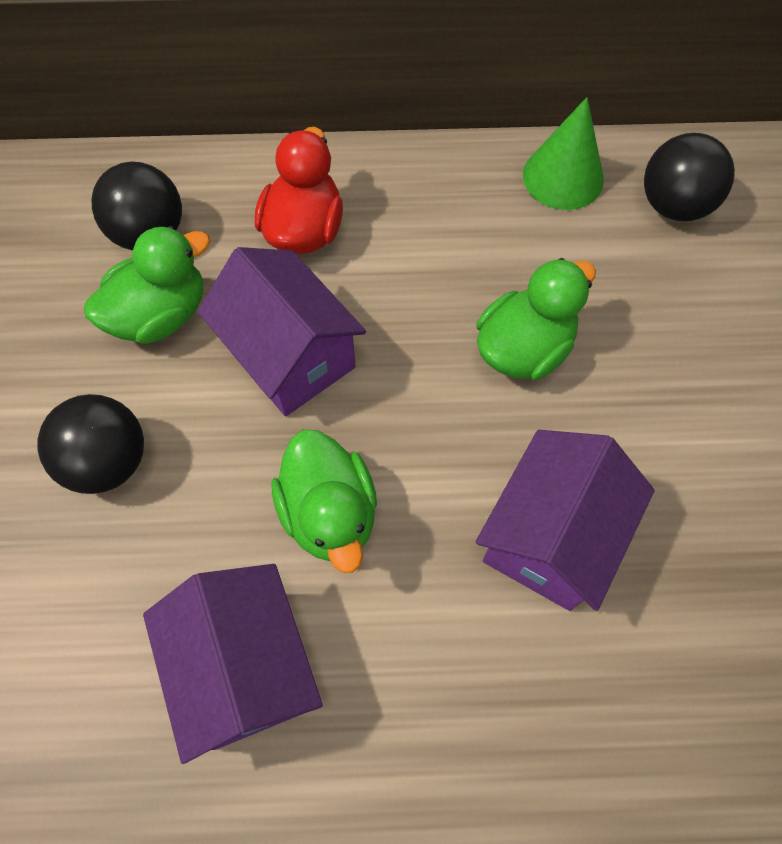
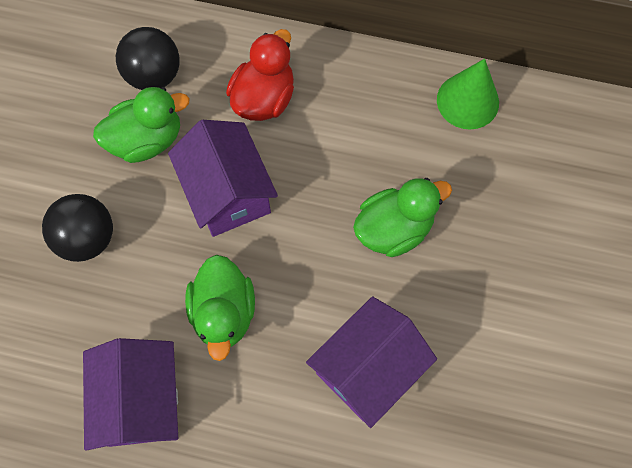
camera: 15 degrees right, 5 degrees up
black ball [644,133,735,221] -> none

